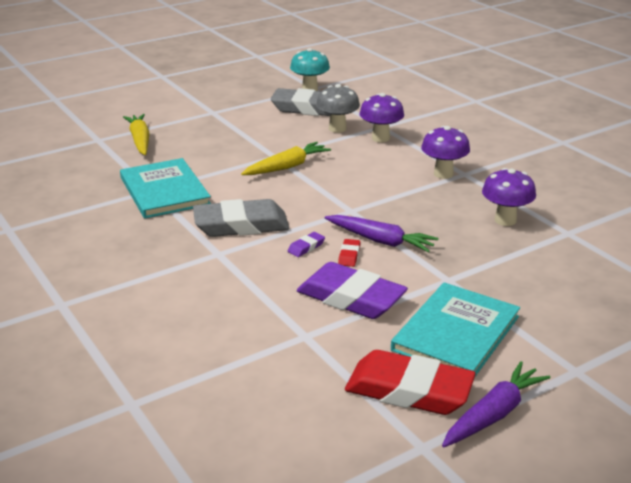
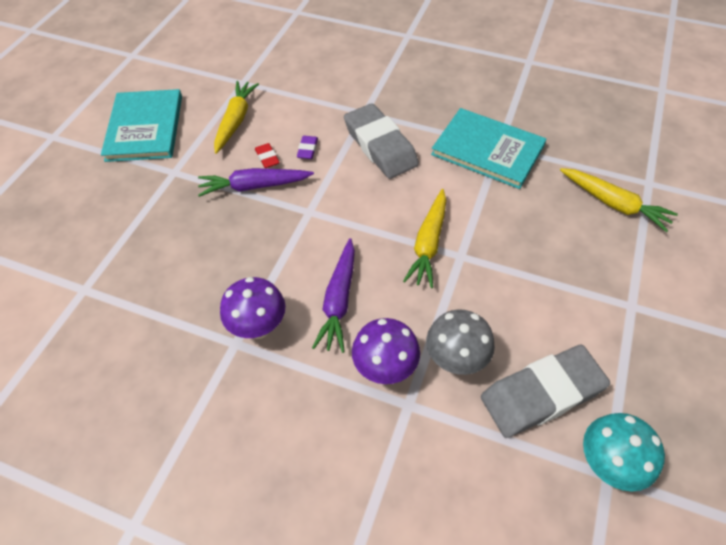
camera: 145 degrees right, 25 degrees up
grey eraser [193,199,289,237] -> grey eraser turned 75 degrees counterclockwise [344,103,419,179]
purple eraser [297,262,408,319] -> yellow carrot [214,81,259,154]
red eraser [345,350,476,415] -> none
purple carrot [442,361,550,447] -> purple carrot moved to [312,238,355,353]
purple mushroom [482,168,536,226] -> none

